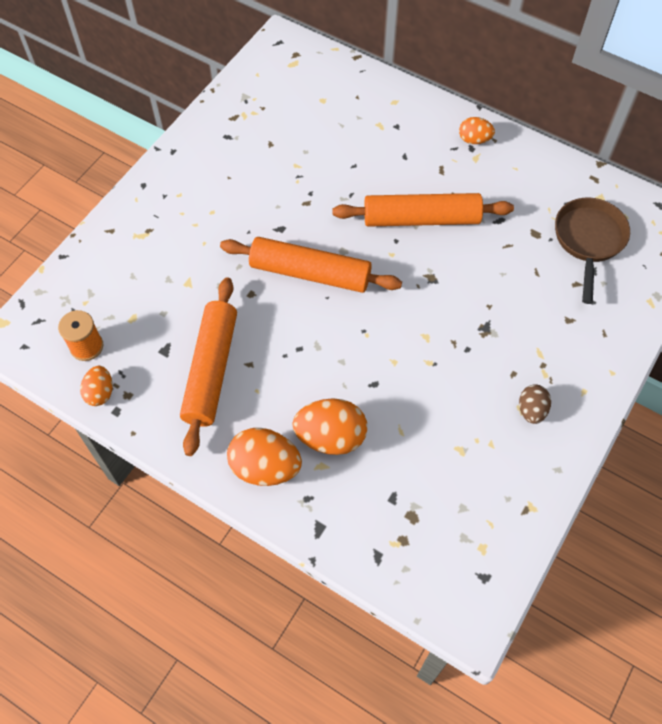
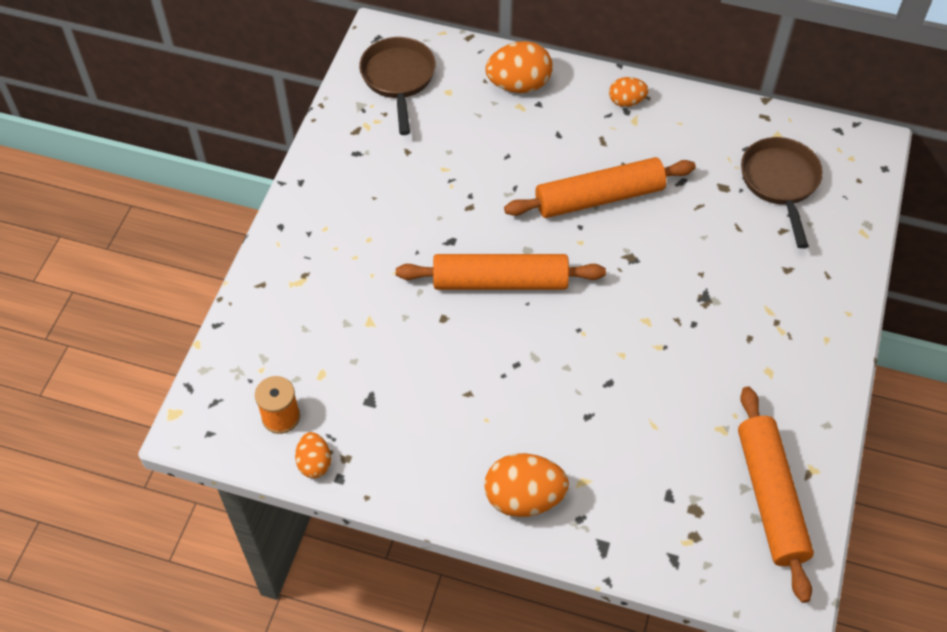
camera: 15 degrees left, 5 degrees down
orange rolling pin [180,278,237,456] -> orange rolling pin moved to [738,386,814,603]
orange egg [292,398,367,455] -> orange egg moved to [485,41,553,93]
brown egg [519,384,551,424] -> none
none -> brown pan [359,37,436,135]

